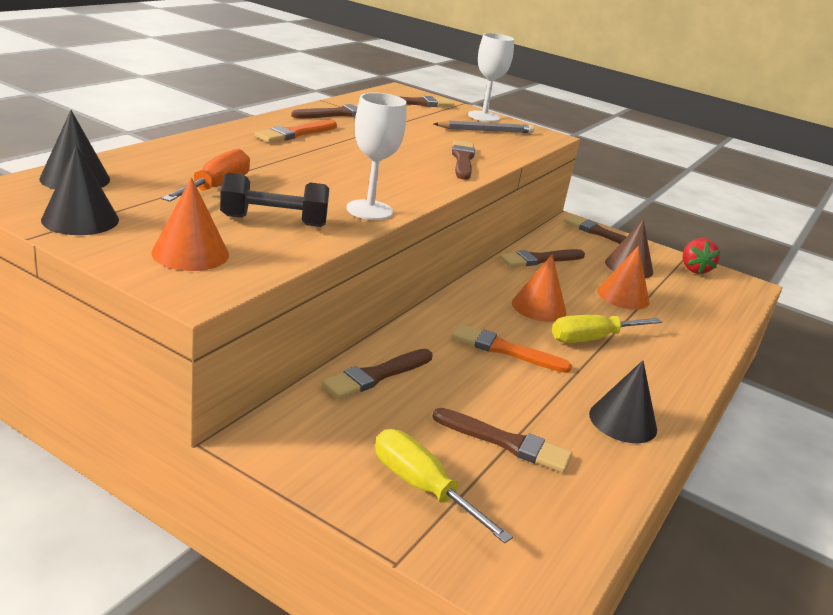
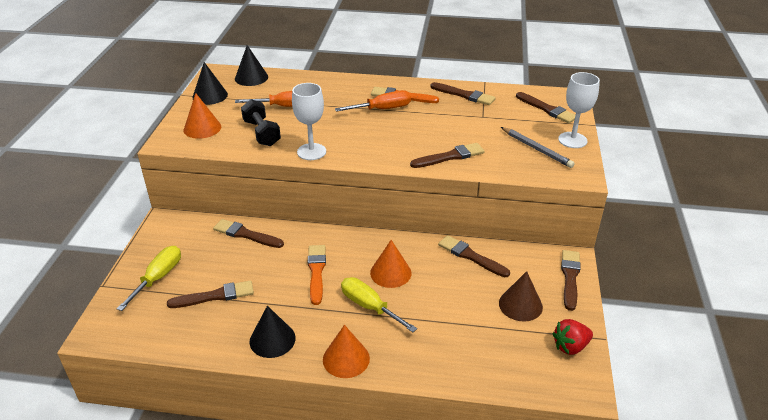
camera: 70 degrees right, 10 degrees up
brown brush [432,408,572,473] -> brown brush turned 105 degrees counterclockwise [167,280,254,308]
orange cone [597,246,649,310] -> orange cone moved to [323,325,370,378]
none -> orange screwdriver [335,90,411,112]

